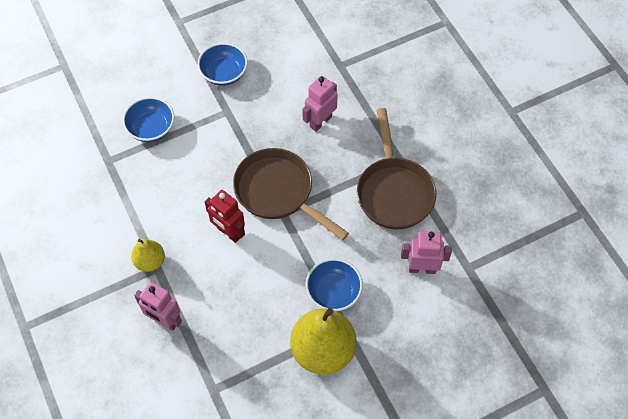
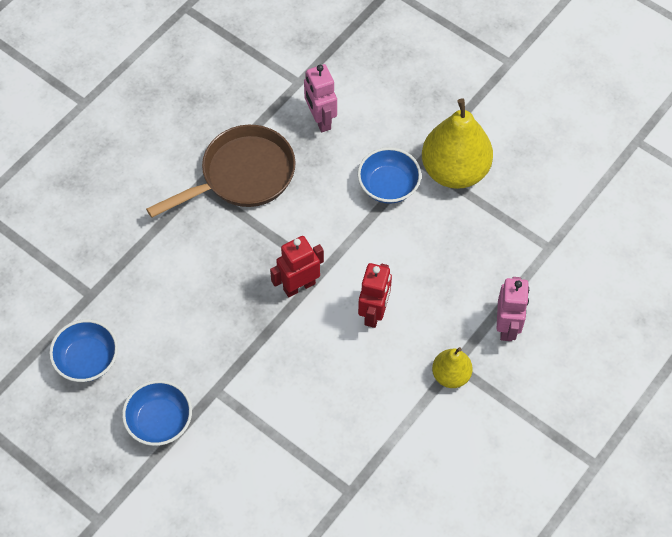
camera: 115 degrees left, 0 degrees up
blue bowl [122,97,175,142] -> blue bowl moved to [49,319,118,382]
brown pan [233,148,349,240] -> red robot [270,236,324,298]
pink robot [302,76,338,132] -> none

